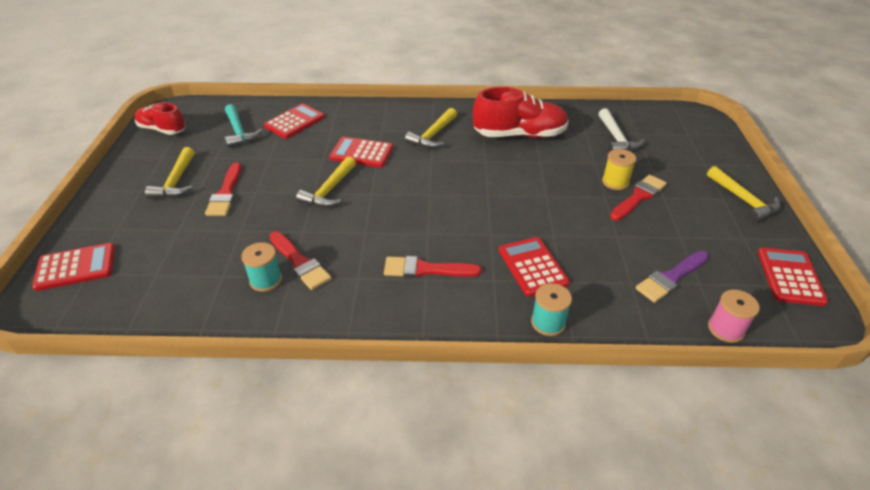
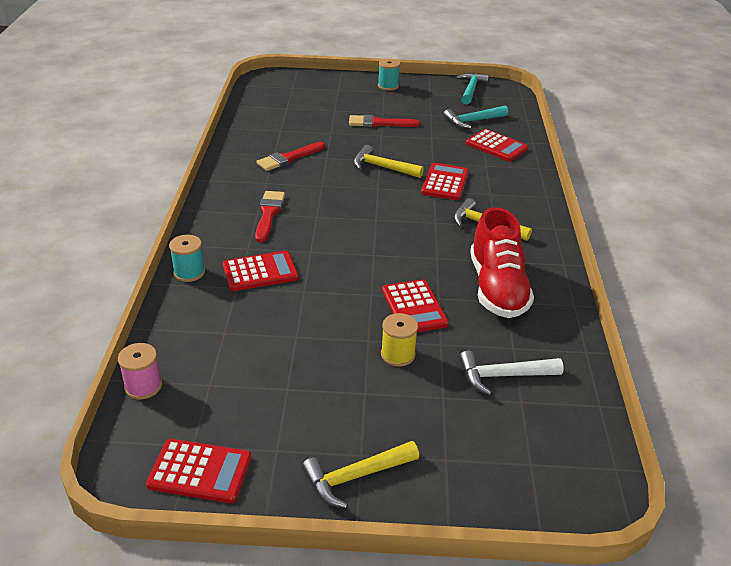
camera: 90 degrees right, 5 degrees down
red calculator [32,243,115,291] -> red calculator moved to [382,279,449,332]
red shoe [135,102,186,135] -> turquoise hammer [456,72,489,104]
yellow hammer [145,147,195,199] -> none
turquoise spool [241,242,282,292] -> turquoise spool moved to [378,58,400,91]
red brush [610,175,667,221] -> none
purple brush [636,250,709,303] -> none

